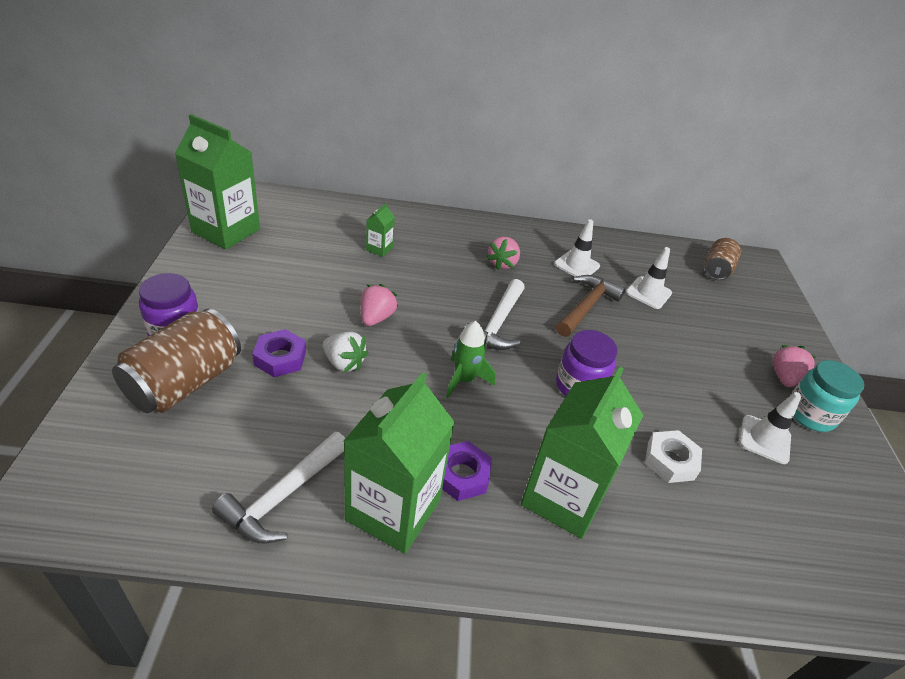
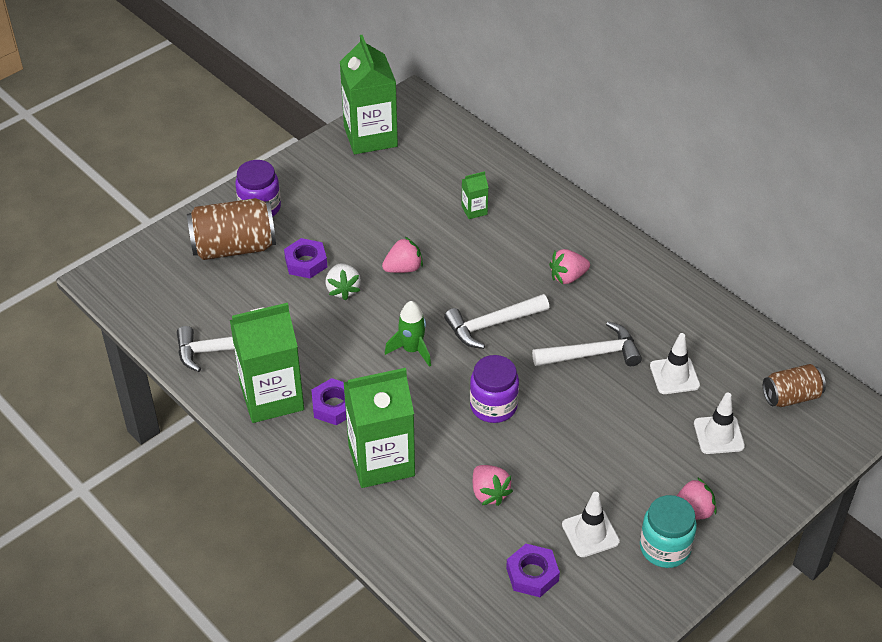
camera: 50 degrees right, 5 degrees up
white traffic cone [554,219,600,277] -> white traffic cone moved to [694,393,745,454]
brown hammer [556,275,626,337] -> white hammer [532,321,642,366]
white nut [645,430,702,483] -> pink strawberry [473,465,513,506]
none -> purple nut [506,544,560,597]

